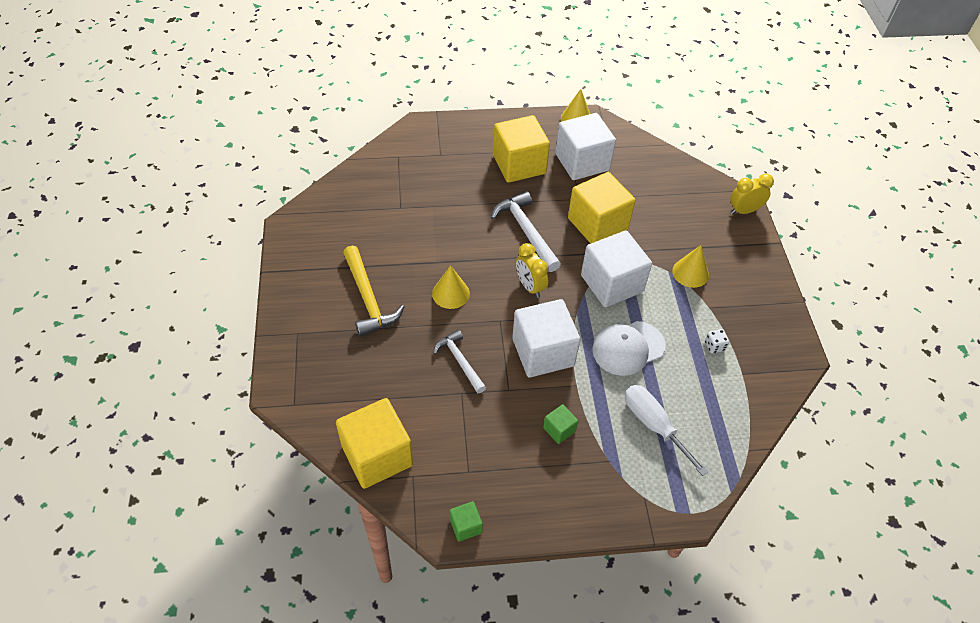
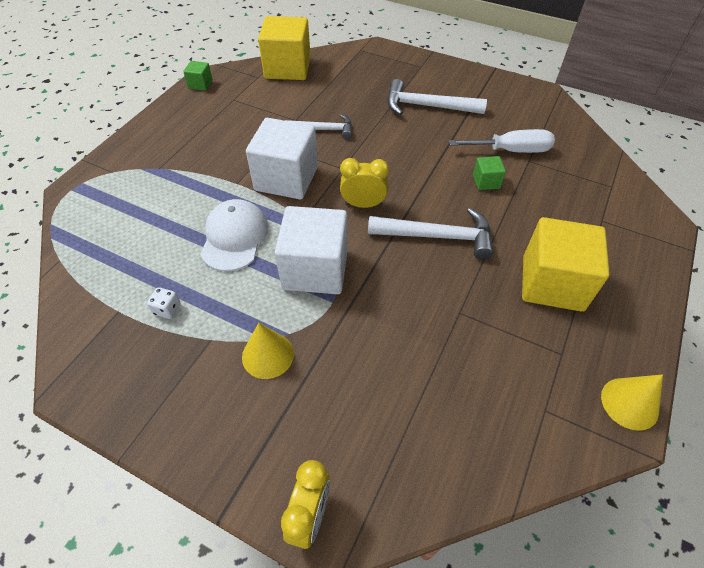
camera: 125 degrees right, 0 degrees up
yellow hammer [343,246,404,337] -> white hammer [387,79,487,115]
yellow cone [432,265,470,309] -> none
green cube [543,404,578,444] -> green cube moved to [473,156,506,190]
white cube [555,113,616,180] -> none
yellow cube [568,172,636,244] -> none
white screwdriver [625,385,708,476] -> white screwdriver moved to [449,129,555,153]

